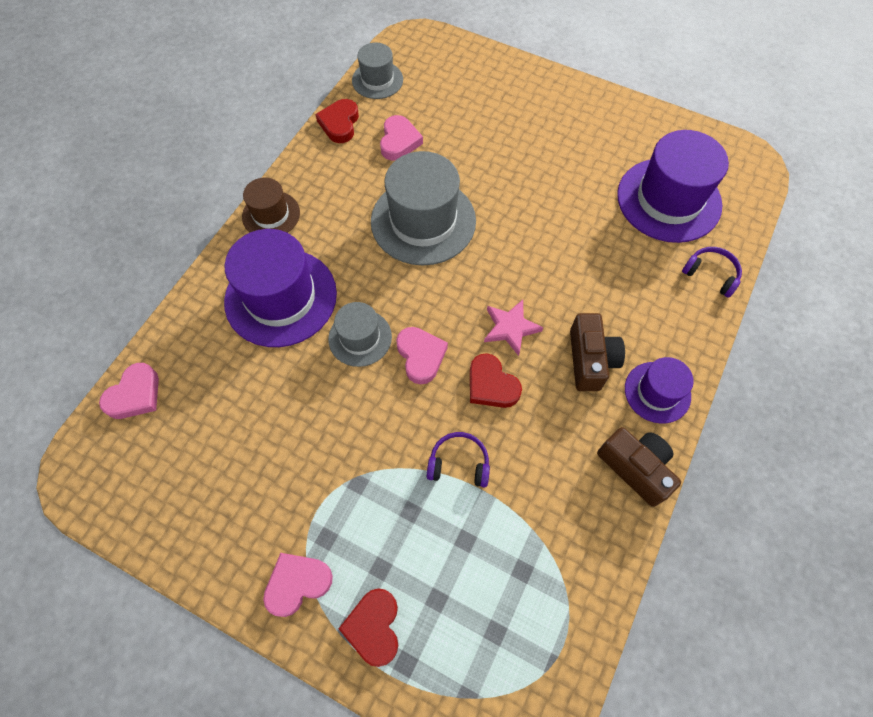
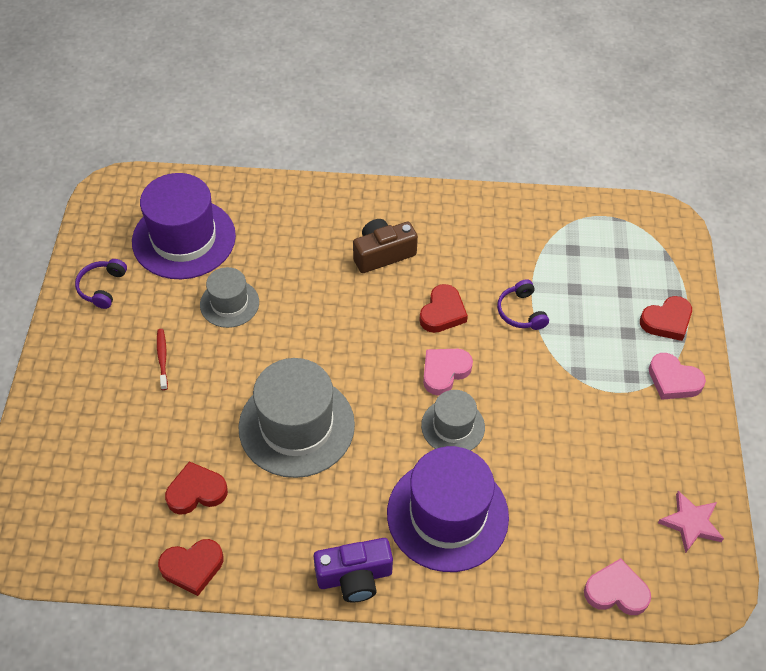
camera: 115 degrees left, 10 degrees down
brown hat [242,177,300,233] -> purple camera [314,538,393,603]
grey hat [352,43,403,99] -> grey hat moved to [200,267,259,328]
pink heart [380,115,423,161] -> red heart [165,461,228,515]
pink star [484,300,543,356] -> pink star moved to [658,491,724,553]
brown camera [597,427,681,507] -> none
purple hat [625,357,694,424] -> none
purple headphones [682,247,742,298] -> purple headphones moved to [75,259,127,309]
none -> red toothbrush [157,329,168,390]

